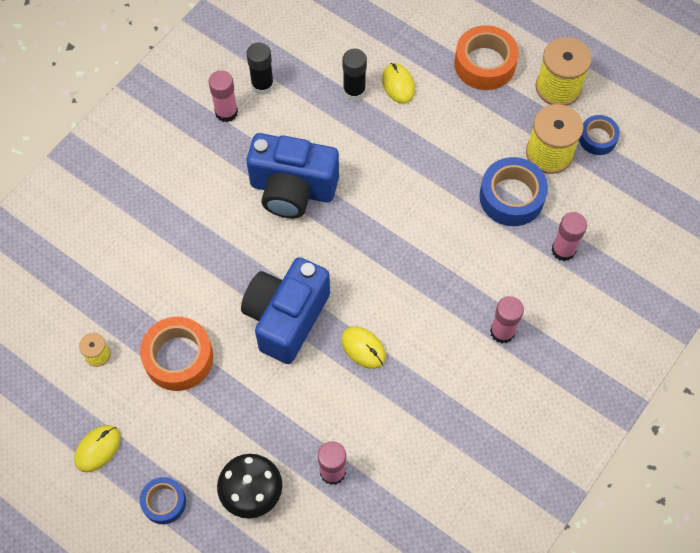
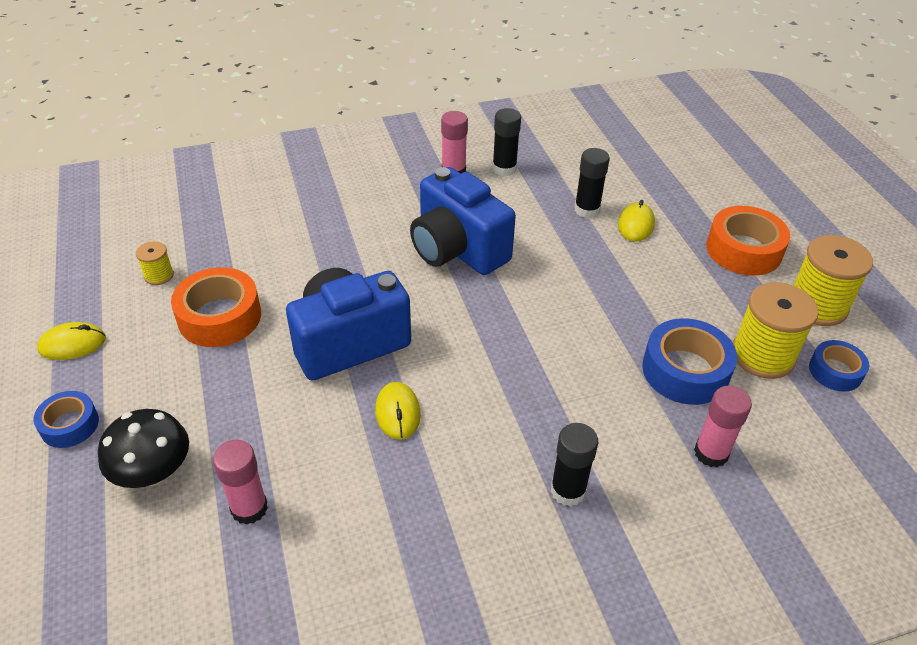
camera: 35 degrees right, 20 degrees down
pink glue stick [490,296,524,343] -> black glue stick [551,423,598,507]

